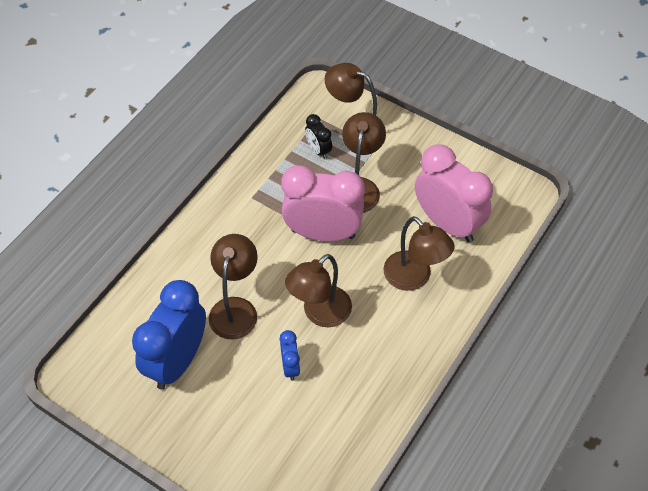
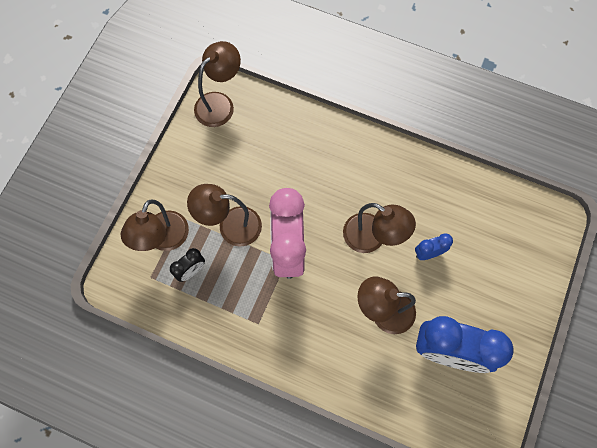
camera: 100 degrees left, 15 degrees up
brown lamp [383,216,455,291] -> brown lamp moved to [194,41,241,127]
pink clock [415,145,493,242] -> none

